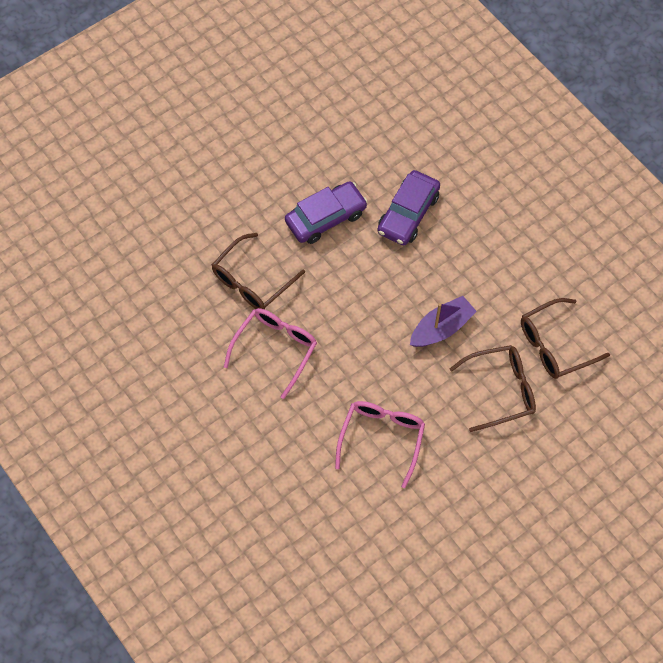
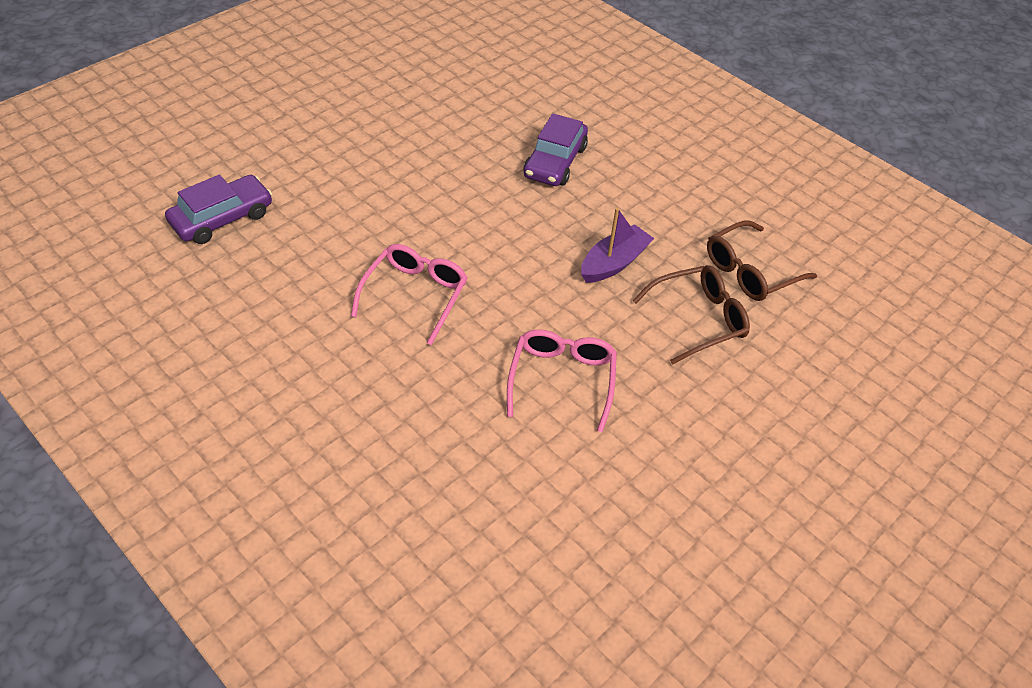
camera: 10 degrees left, 15 degrees down
brown glasses [212,233,305,309] -> none
purple car [285,181,368,244] -> purple car moved to [165,175,272,244]

